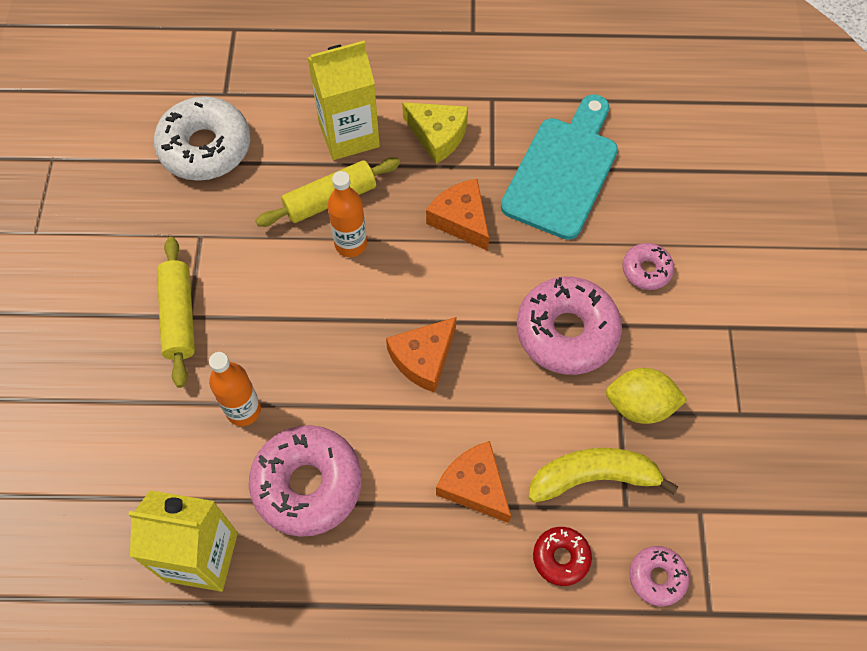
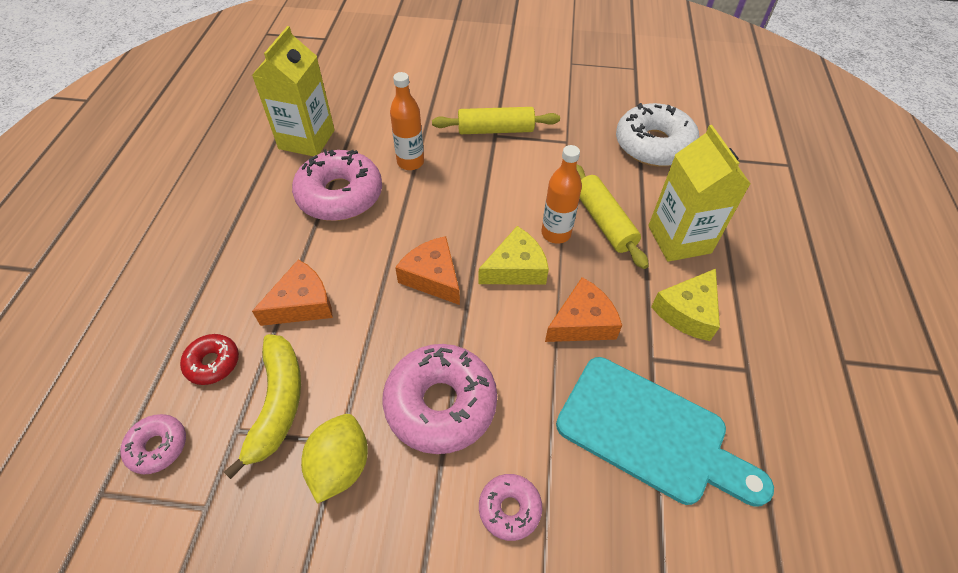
camera: 95 degrees right, 10 degrees down
none -> yellow cheese [478,226,549,285]

